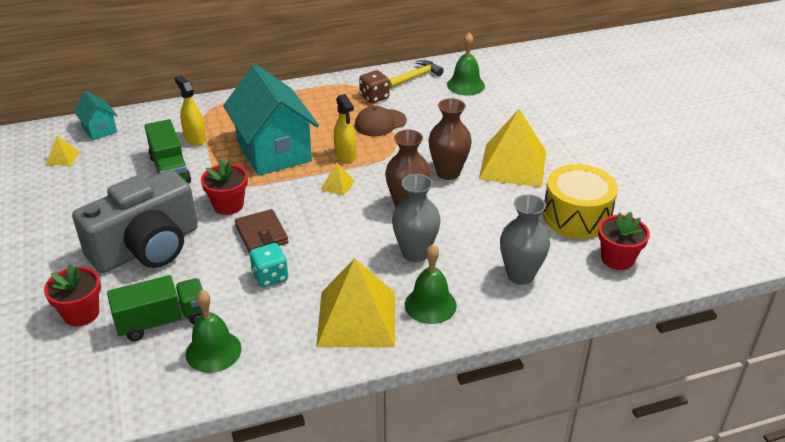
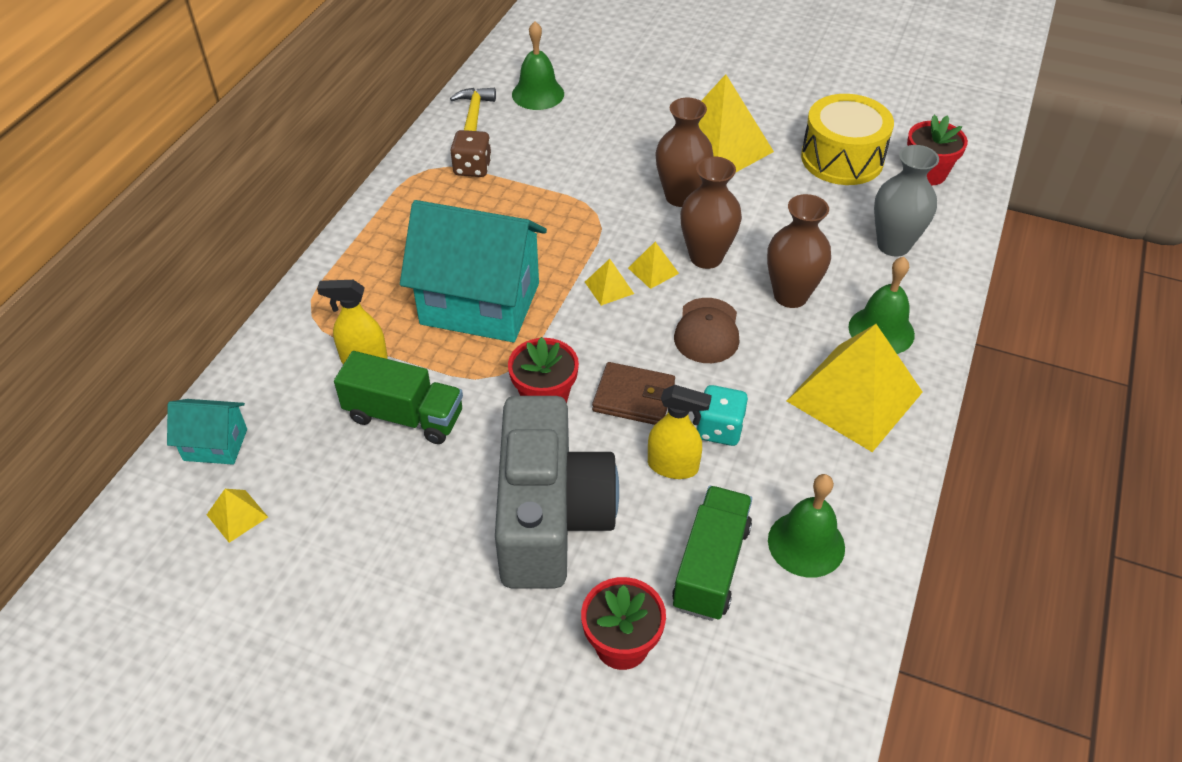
camera: 50 degrees left, 10 degrees up
yellow spray bottle [334,94,356,163] -> yellow spray bottle moved to [648,385,712,479]
brown cap [355,106,407,137] -> brown cap moved to [674,298,739,363]
grey vase [392,174,440,262] -> brown vase [767,194,831,308]
none -> yellow pyramid [628,242,679,289]

